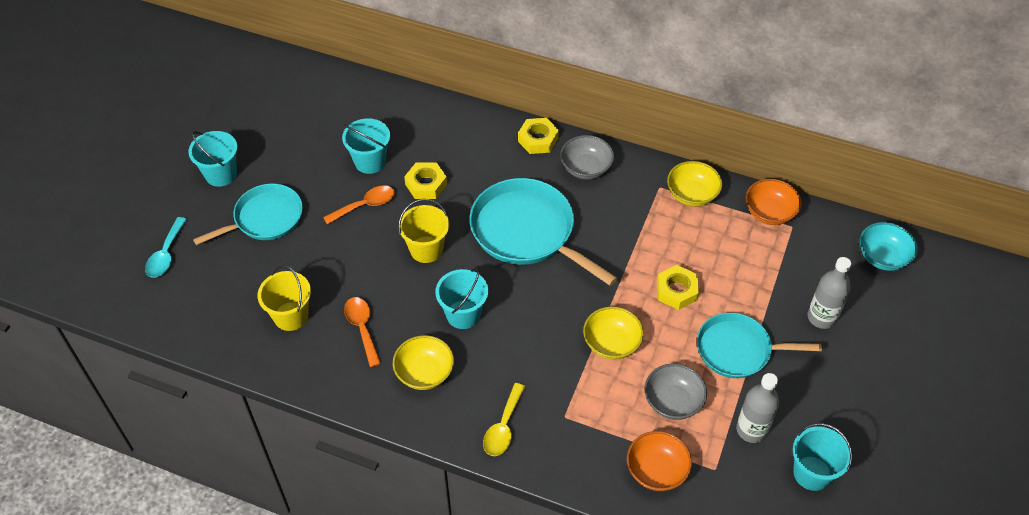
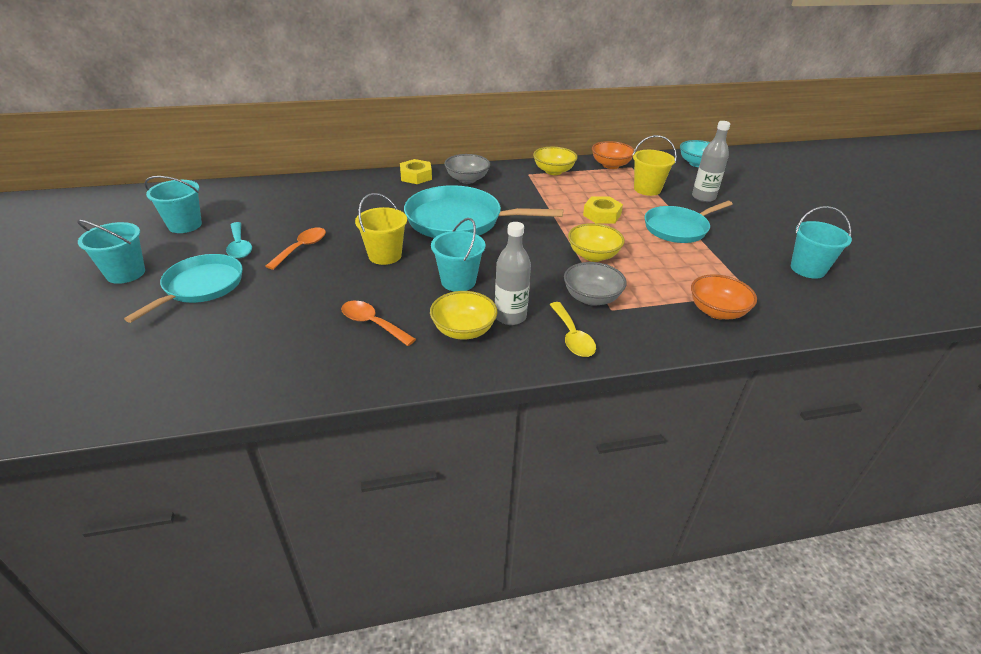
camera: 35 degrees left, 15 degrees down
turquoise spoon [145,217,187,278] -> turquoise spoon moved to [226,222,252,259]
yellow bucket [258,265,311,331] -> yellow bucket moved to [632,135,677,196]
turquoise bucket [342,118,390,174] -> turquoise bucket moved to [144,176,202,233]
yellow nut [404,163,447,199] -> none
grey bowl [645,364,707,420] -> grey bowl moved to [564,262,627,306]
grey bottle [736,373,779,443] -> grey bottle moved to [495,222,531,325]

